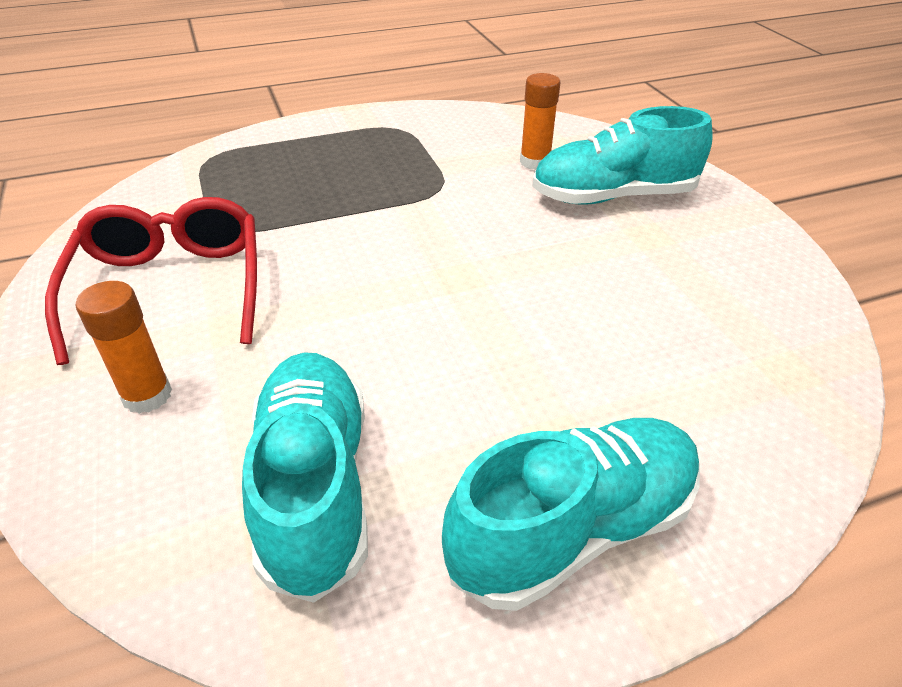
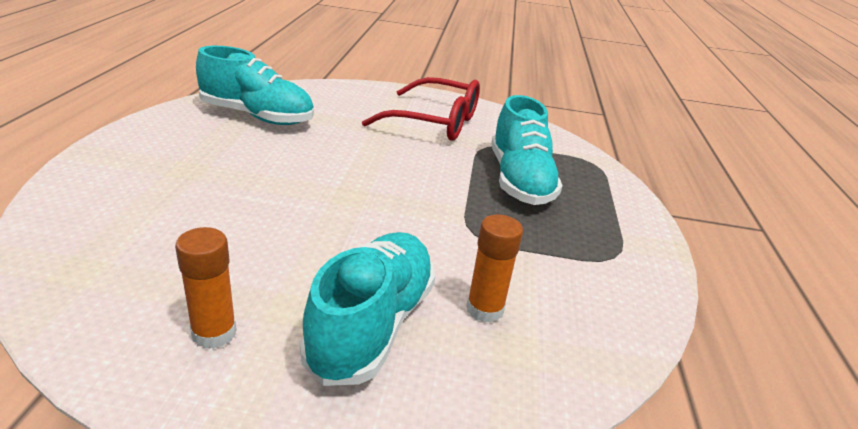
camera: 115 degrees right, 10 degrees down
orange glue stick [76,281,172,414] -> orange glue stick moved to [175,227,237,349]
turquoise shoe [442,418,700,611] -> turquoise shoe moved to [491,95,563,205]

